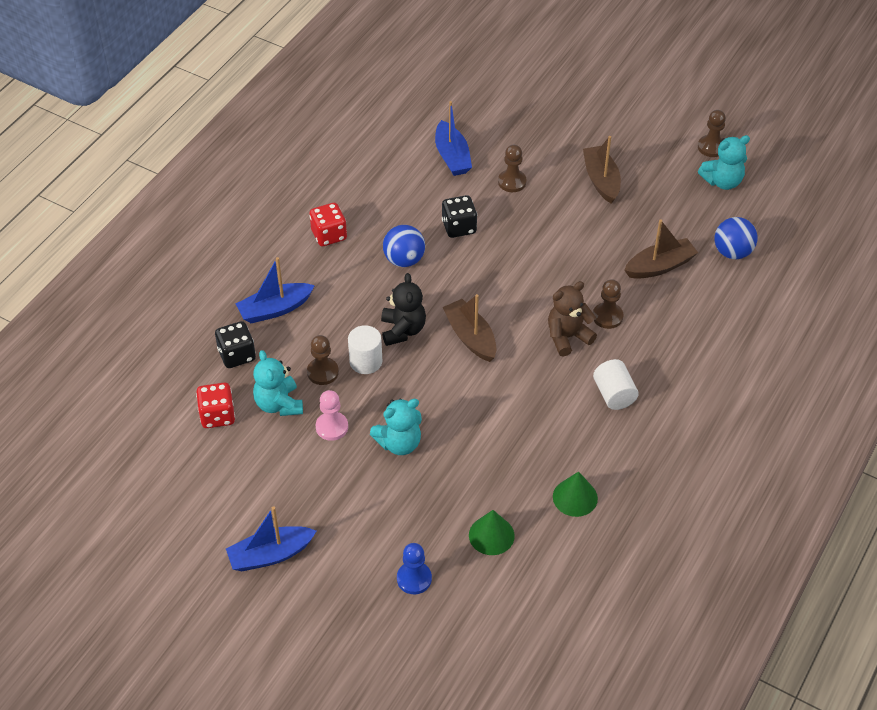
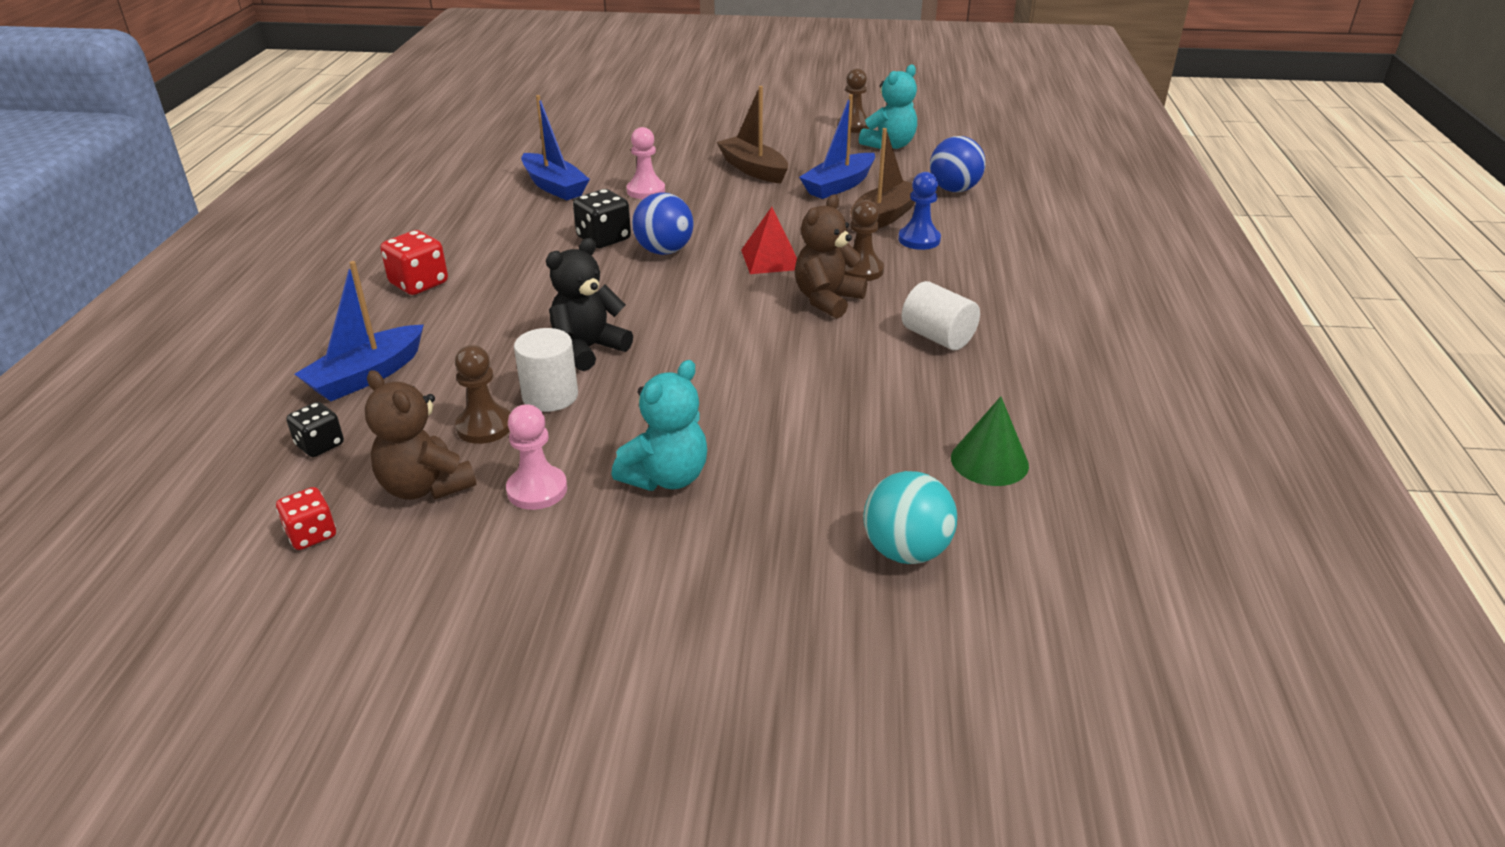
camera: 25 degrees left, 15 degrees down
red dice [196,383,235,428] -> red dice [276,487,336,550], size x0.65
black dice [215,321,256,368] -> black dice [286,402,344,457], size x0.65
blue boat [226,506,316,571] -> blue boat moved to [799,94,875,199]
turquoise teddy bear [253,350,303,416] -> brown teddy bear [365,370,476,500]
black teddy bear [381,273,426,346] -> black teddy bear turned 105 degrees counterclockwise [546,238,633,371]
blue ball [383,225,425,267] -> blue ball moved to [632,192,693,255]
blue pawn [397,543,432,594] -> blue pawn moved to [898,172,941,250]
brown boat [442,294,497,362] -> none
green cone [469,510,515,555] -> turquoise ball [864,471,957,564]
brown pawn [498,145,527,192] -> pink pawn [627,127,665,199]
none -> red pyramid [741,207,797,274]

